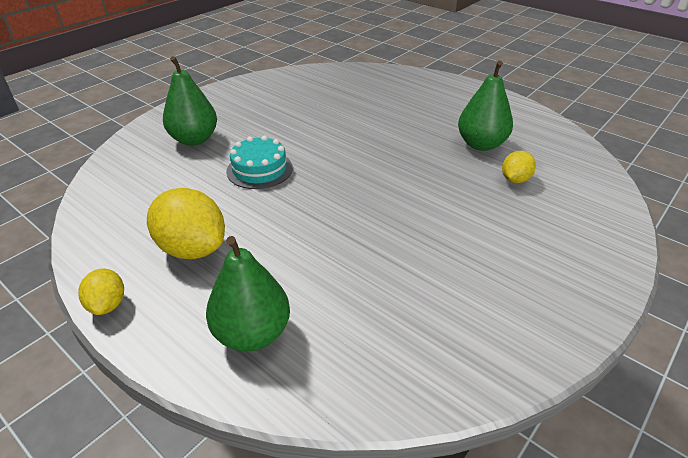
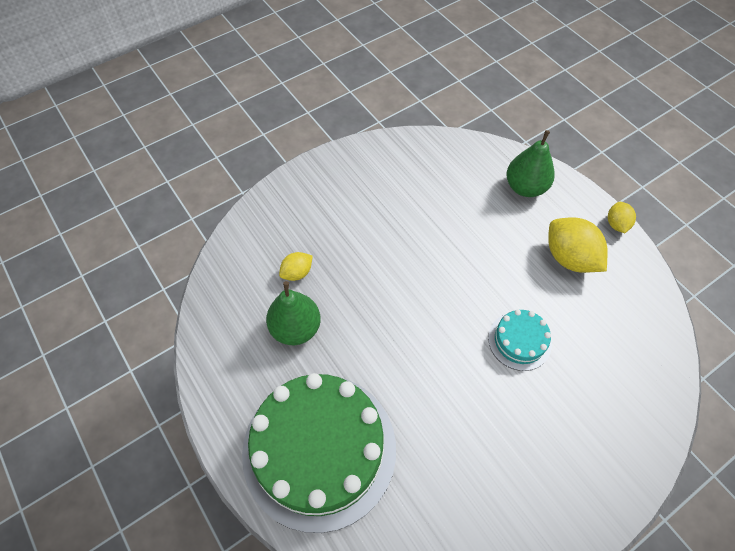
camera: 165 degrees left, 20 degrees up
green pear [163,56,217,146] -> none
none -> green cake [242,373,396,533]

